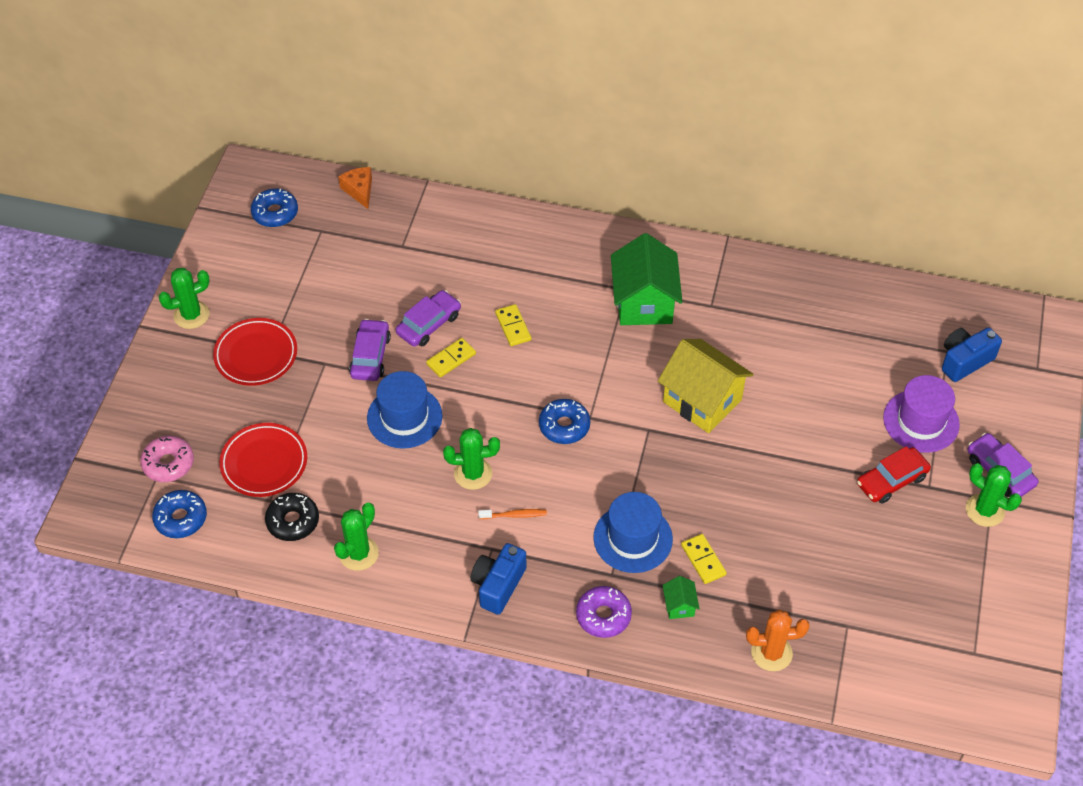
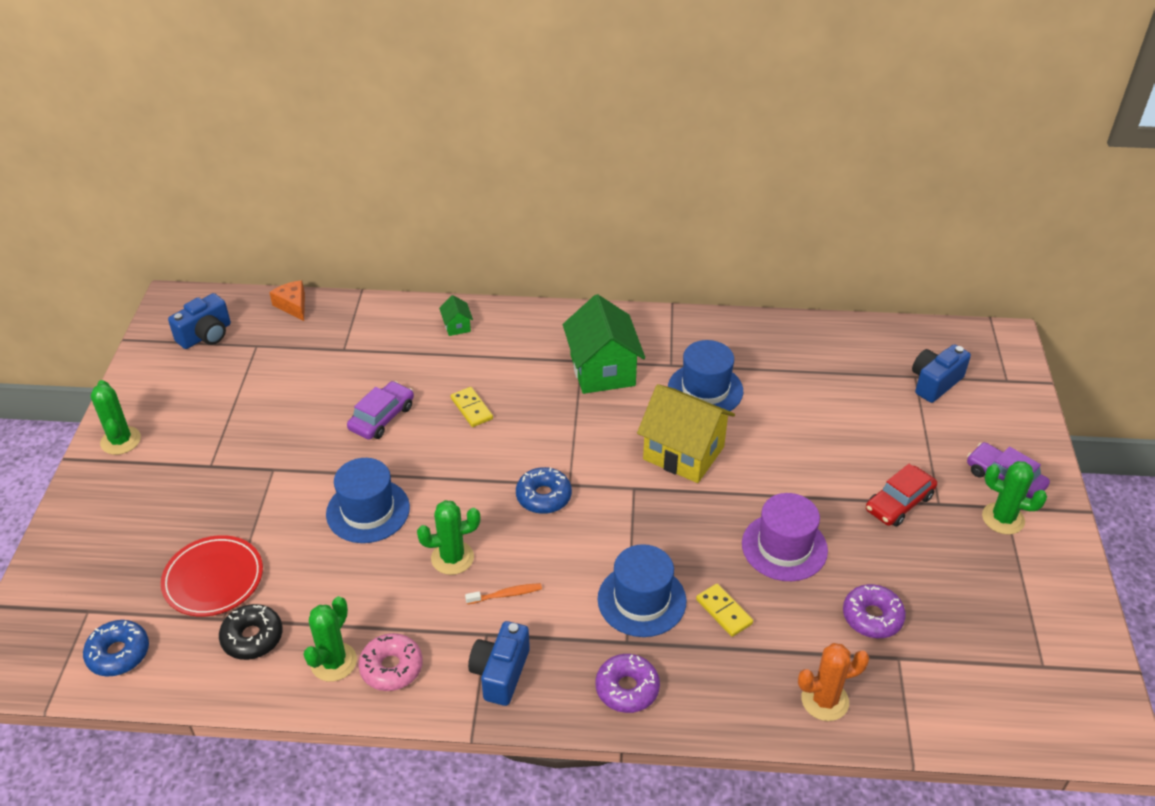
camera: 10 degrees left, 10 degrees down
pink donut [140,436,194,482] -> pink donut moved to [358,633,423,691]
green cactus [159,268,210,329] -> green cactus turned 75 degrees counterclockwise [91,380,141,455]
red plate [213,318,297,386] -> none
blue donut [251,189,298,227] -> blue camera [168,293,231,349]
purple car [349,319,391,381] -> none
yellow domino [426,338,476,377] -> none
green house [662,576,700,619] -> green house moved to [439,295,473,336]
purple hat [883,375,960,453] -> purple hat moved to [742,493,828,581]
none -> blue hat [668,340,743,411]
none -> purple donut [843,584,906,638]

